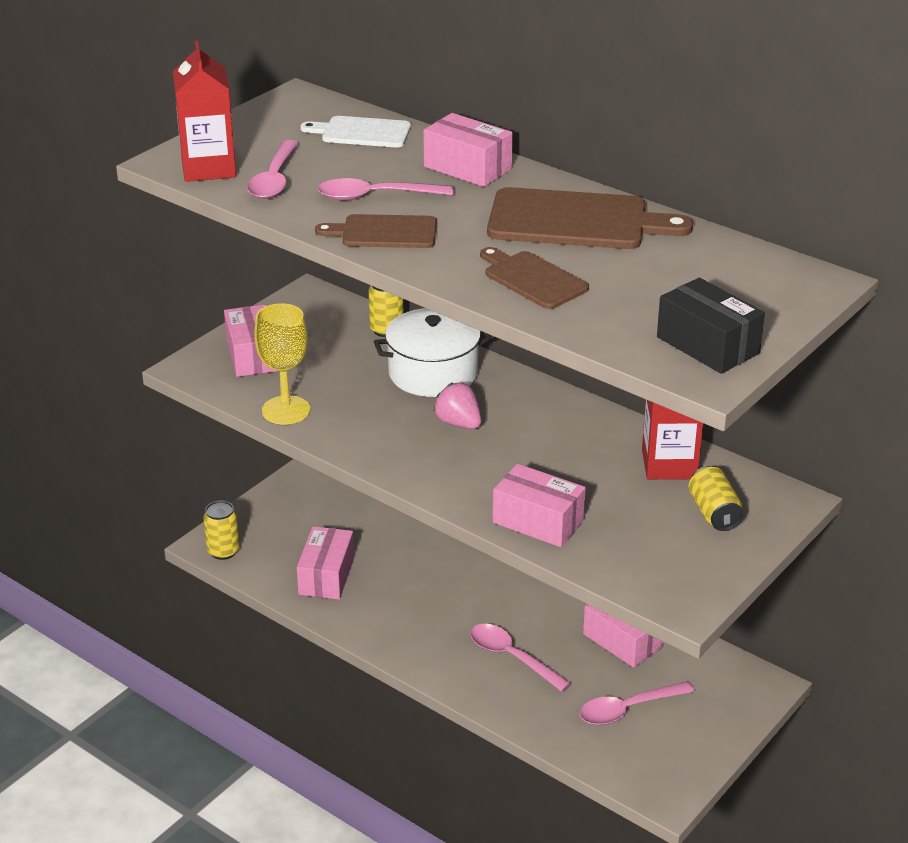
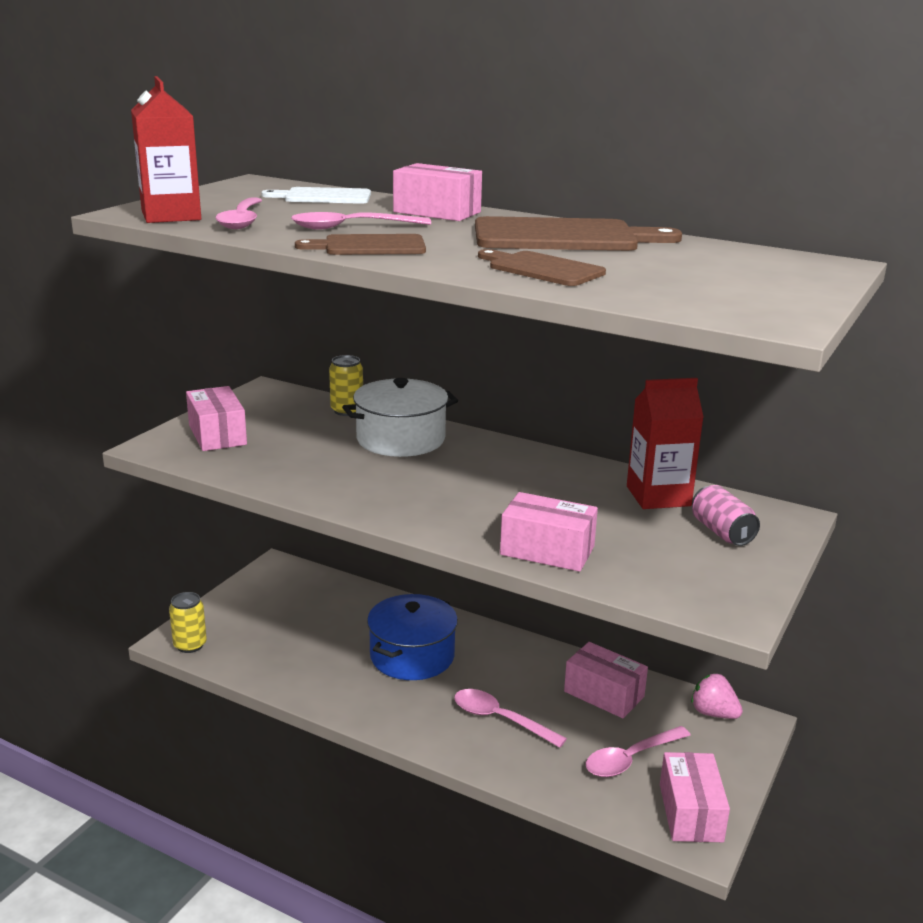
camera: 10 degrees left, 10 degrees down
yellow goblet [254,303,310,425] -> none
pink box [297,526,354,600] -> pink box moved to [660,752,730,842]
pink strawberry [433,383,482,429] -> pink strawberry moved to [691,673,743,719]
black box [657,278,765,374] -> none
yellow can [689,466,744,531] -> pink can [692,485,760,546]
none -> blue pot [367,594,458,680]

